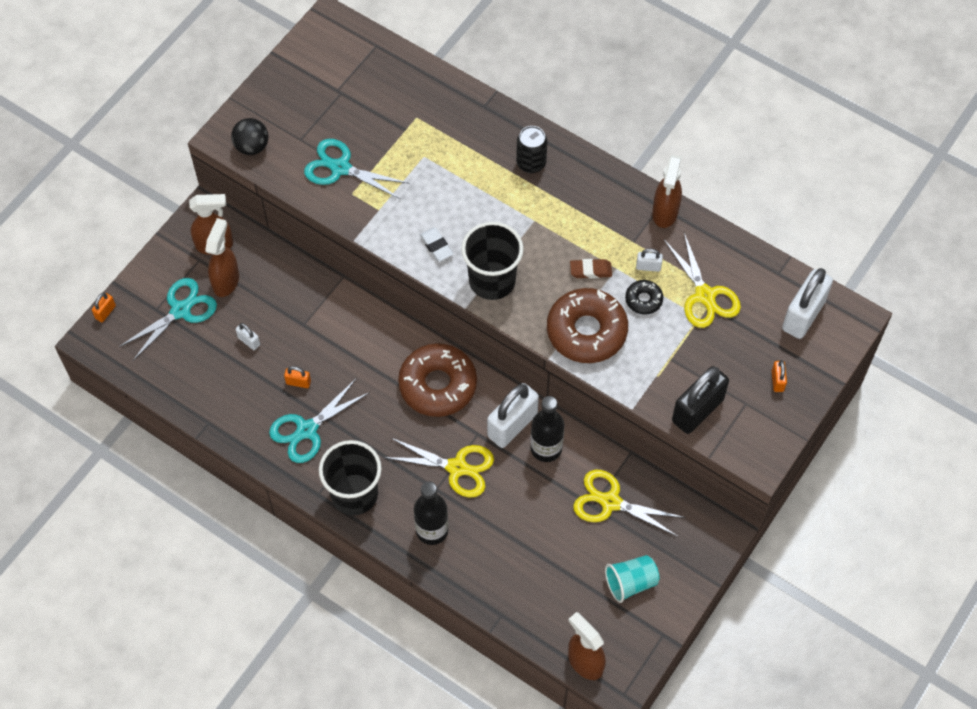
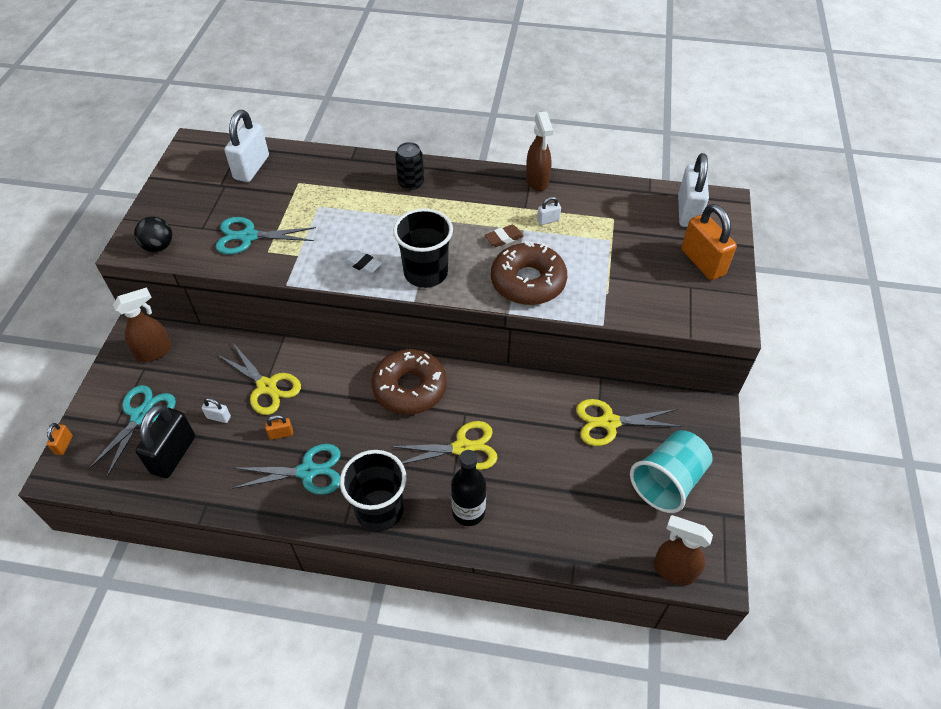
camera: 25 degrees left, 10 degrees down
brown spray bottle [205,218,239,297] -> none
turquoise scissors [269,379,370,463] -> turquoise scissors turned 120 degrees counterclockwise [232,444,341,495]
white padlock [487,383,539,448] -> white padlock moved to [224,110,269,182]
black bottle [530,396,564,462] -> none
turquoise cup [605,555,659,603] -> turquoise cup [630,430,713,513], size x1.54
black donut [625,280,663,315] -> none
yellow scissors [664,233,741,328] -> yellow scissors moved to [217,343,301,415]
black padlock [672,366,729,434] -> black padlock moved to [136,405,195,478]
orange padlock [772,360,787,392] -> orange padlock [681,204,737,280], size x2.24

